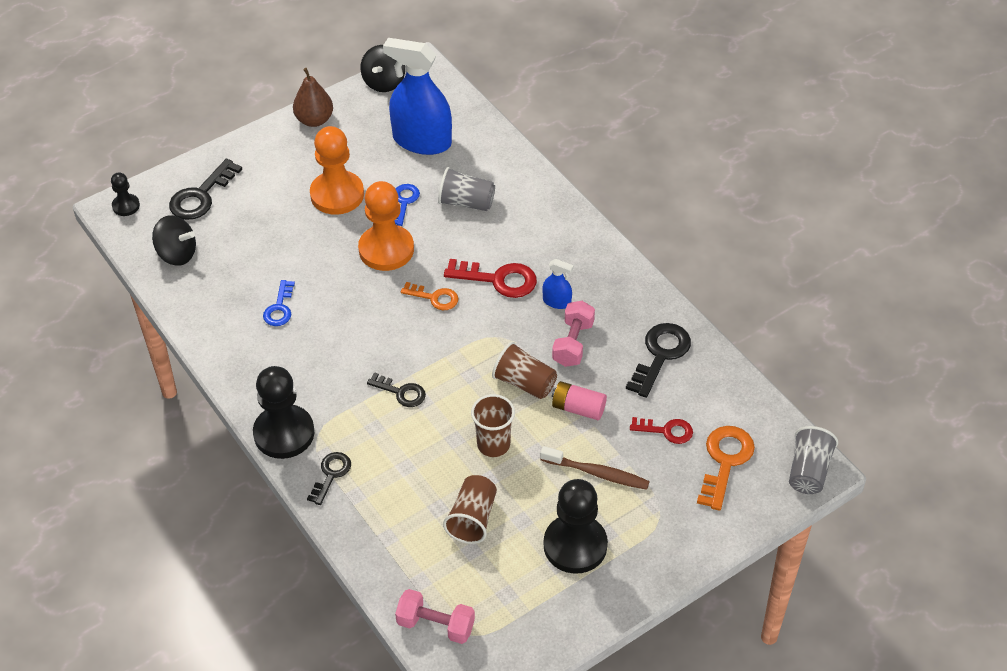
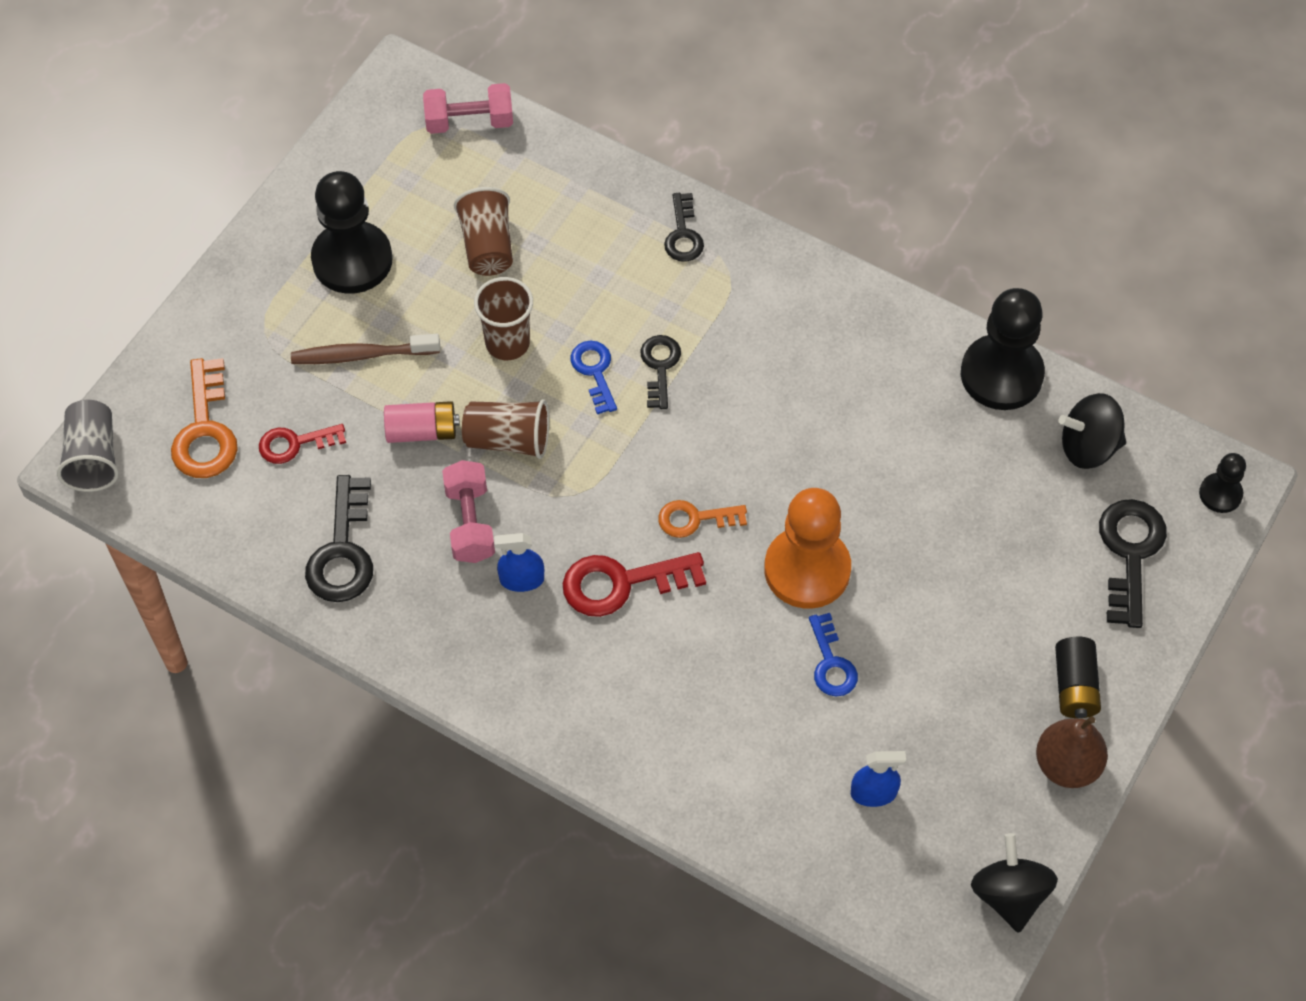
camera: 155 degrees right, 10 degrees up
black pawn [253,366,314,459] -> black pawn moved to [961,288,1045,410]
blue key [263,280,295,326] -> blue key moved to [571,341,617,414]
orange pawn [310,126,364,215] -> none
black key [367,372,426,407] -> black key turned 90 degrees clockwise [640,335,681,409]
blue spray bottle [383,38,452,155] -> blue spray bottle [851,751,906,807], size x0.44
grey cup [438,167,495,211] -> none
none -> black battery [1055,637,1101,718]

